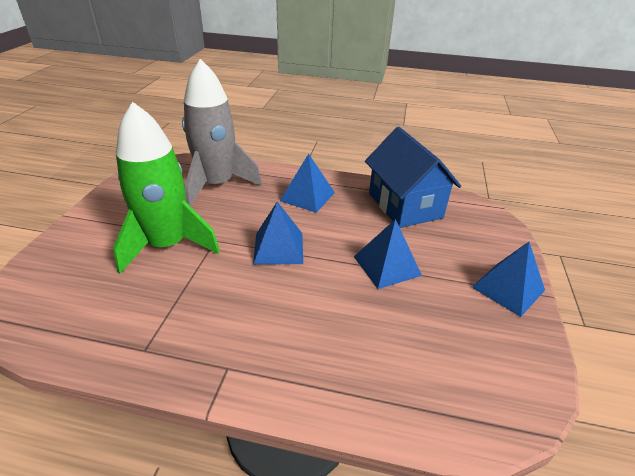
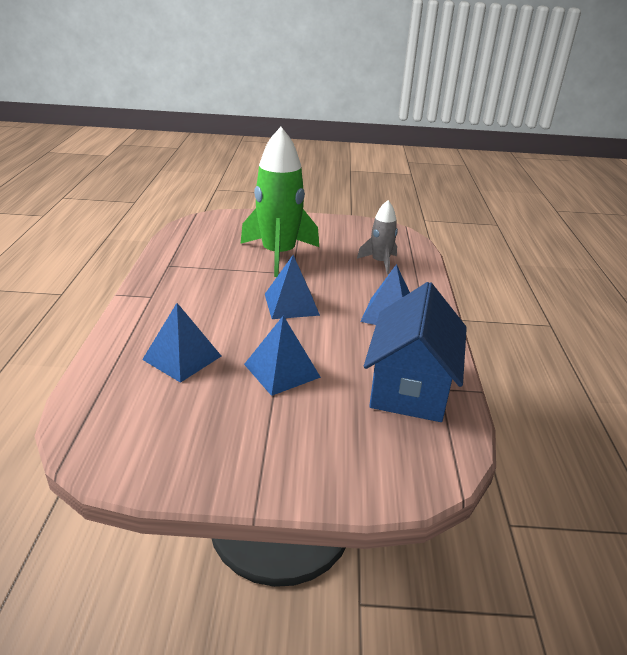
camera: 80 degrees right, 5 degrees down
grey rocket [182,59,262,206] -> grey rocket [357,200,398,274], size x0.52
blue house [365,127,461,228] -> blue house turned 45 degrees counterclockwise [364,282,467,422]
blue pyramid [472,242,545,317] -> blue pyramid moved to [142,303,221,383]

